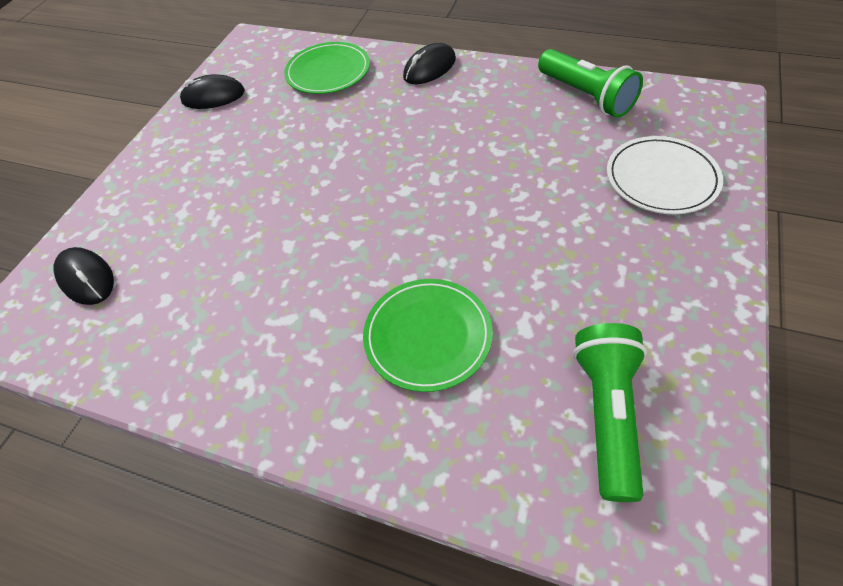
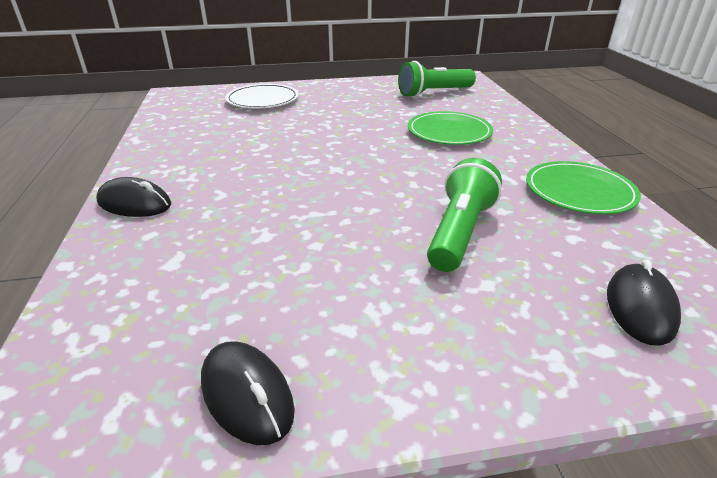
camera: 125 degrees left, 20 degrees down
green plate [284,42,370,94] -> green plate moved to [526,161,641,214]
green flashlight [538,49,643,118] -> green flashlight moved to [427,158,502,272]

